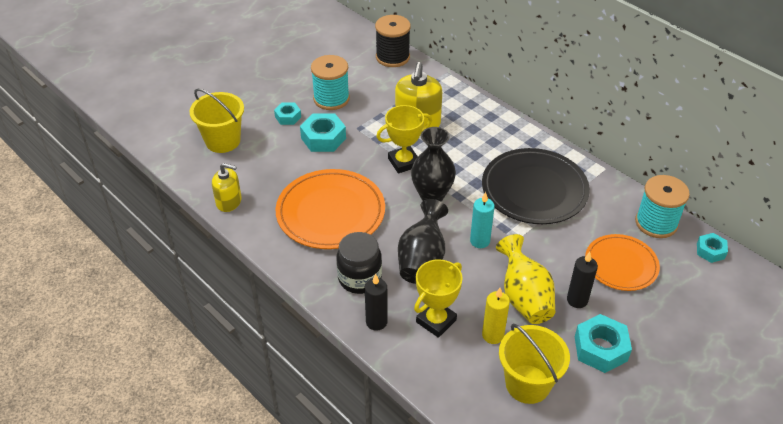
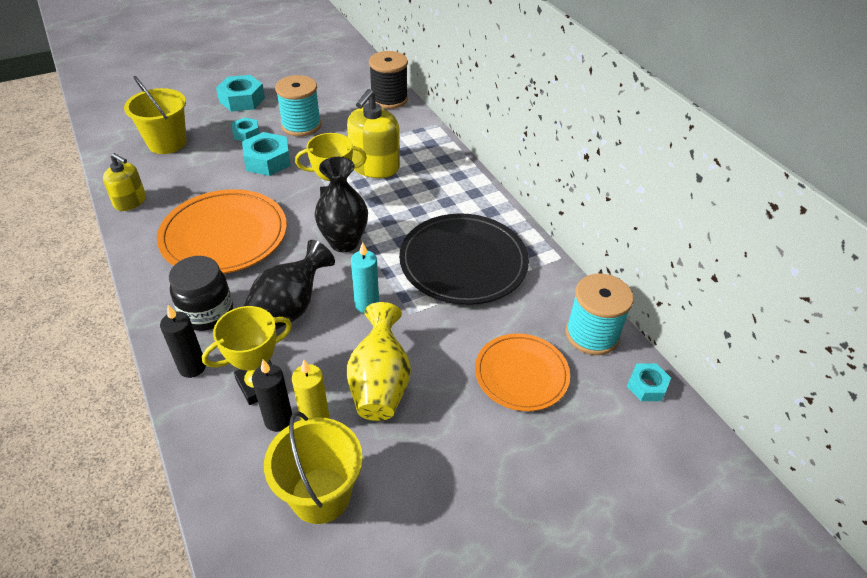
camera: 15 degrees right, 0 degrees up
black candle [567,252,598,308] -> black candle moved to [252,360,292,432]
turquoise nut [575,314,632,373] -> turquoise nut moved to [216,75,265,112]

